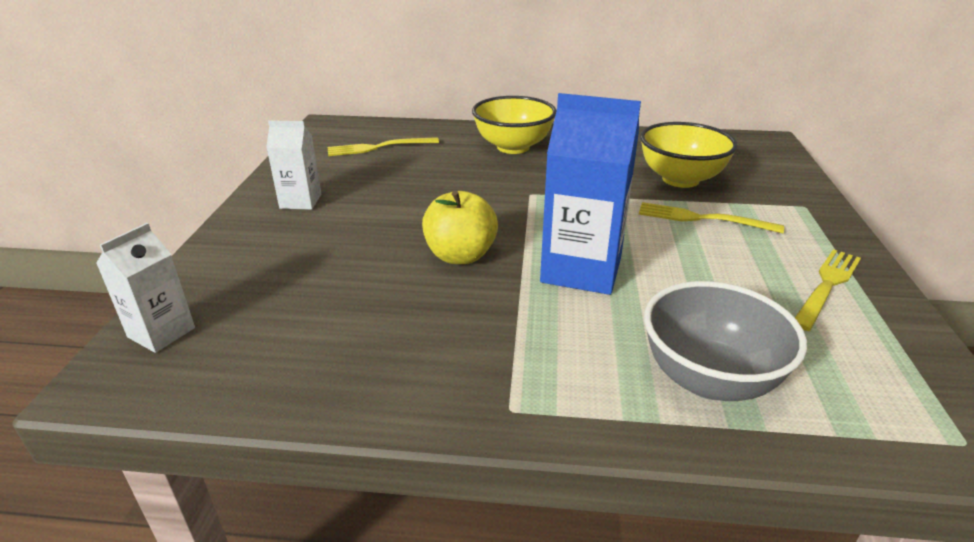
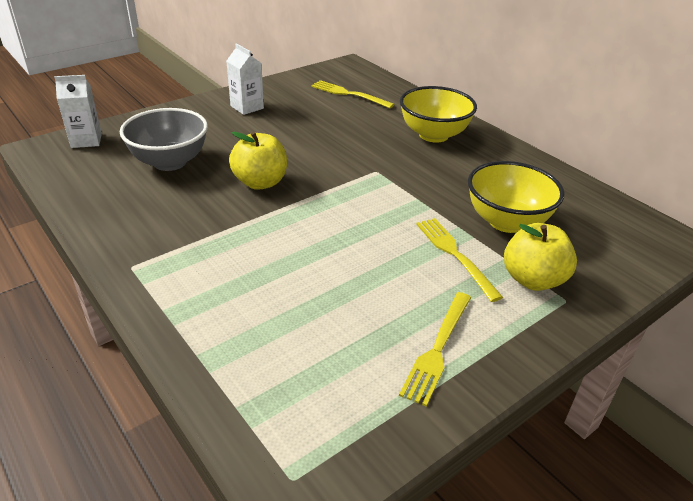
camera: 45 degrees right, 5 degrees up
blue carton [540,93,641,295] -> none
grey bowl [644,281,807,401] -> grey bowl moved to [120,108,208,171]
yellow fork [795,249,861,331] -> yellow fork turned 120 degrees clockwise [399,292,471,407]
none -> yellow apple [504,223,577,291]

